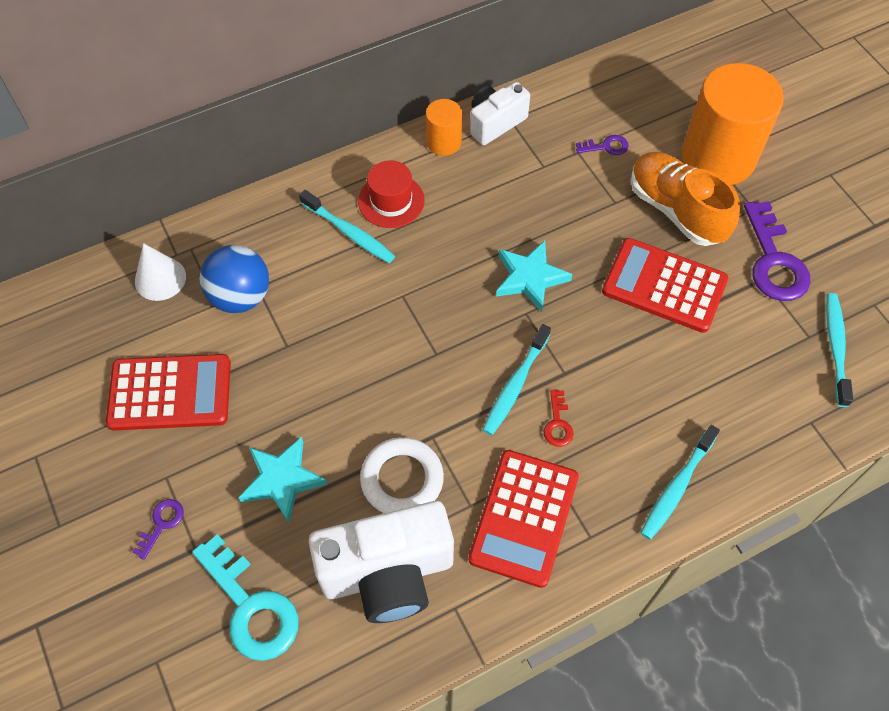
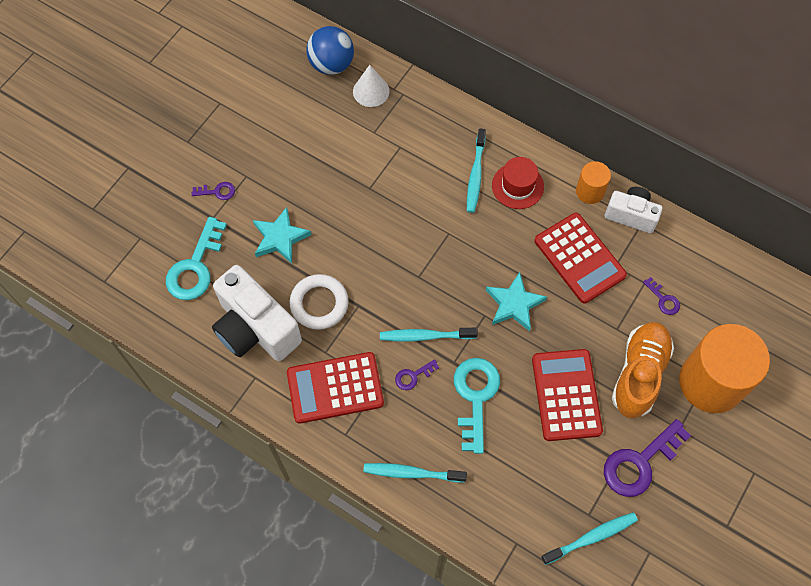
camera: 60 degrees right, 5 degrees up
red calculator [106,354,231,431] -> red calculator moved to [534,213,627,304]
blue ball [199,245,269,313] -> blue ball moved to [306,26,354,75]
red key [544,389,574,447] -> purple key [395,359,439,390]
none -> turquoise key [454,358,500,454]

